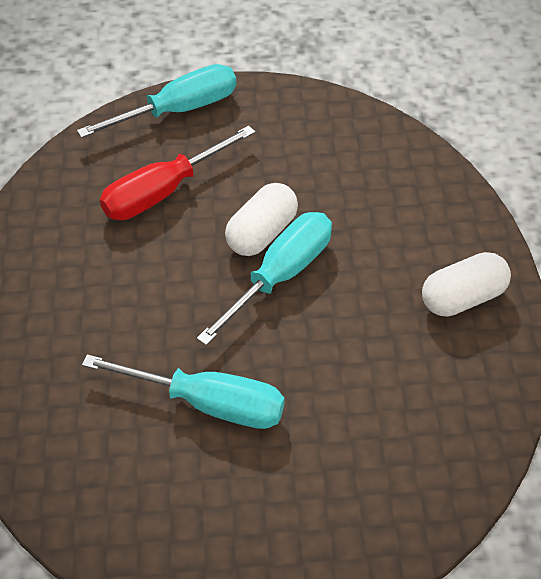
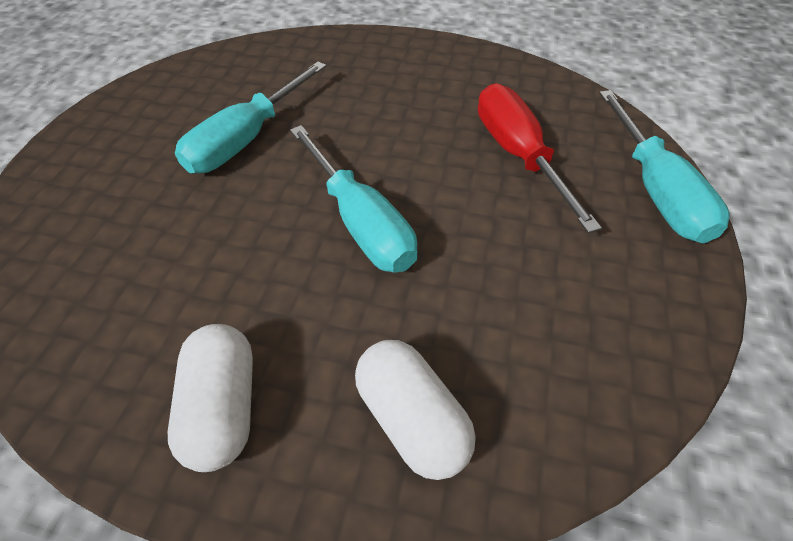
camera: 110 degrees right, 0 degrees up
white capsule [225,183,298,256] -> white capsule moved to [355,340,476,480]

